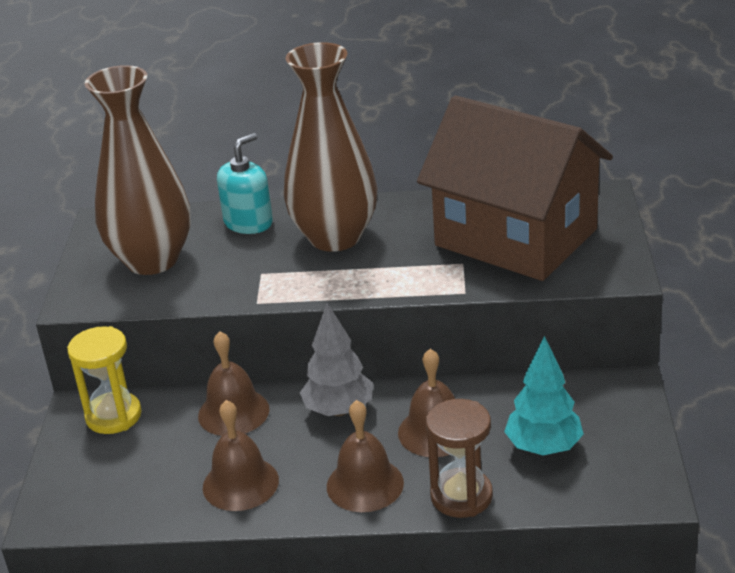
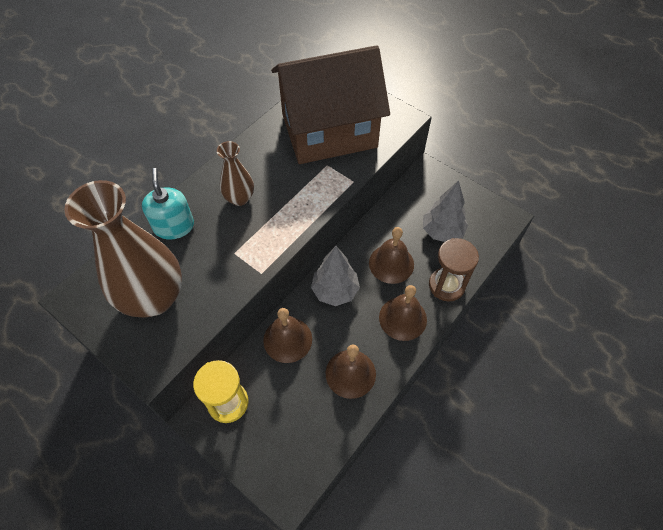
camera: 55 degrees left, 25 degrees up
brown vase [284,42,377,252] -> brown vase [217,141,254,206], size x0.50
turquoise tree [504,336,584,455] -> grey tree [423,180,468,242]

